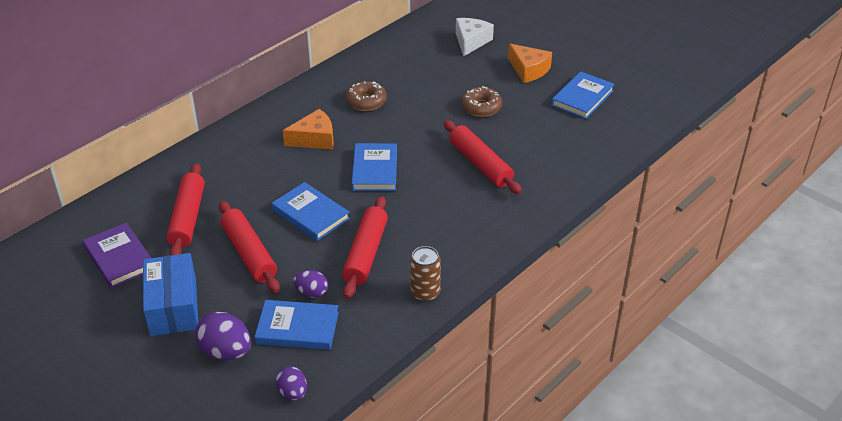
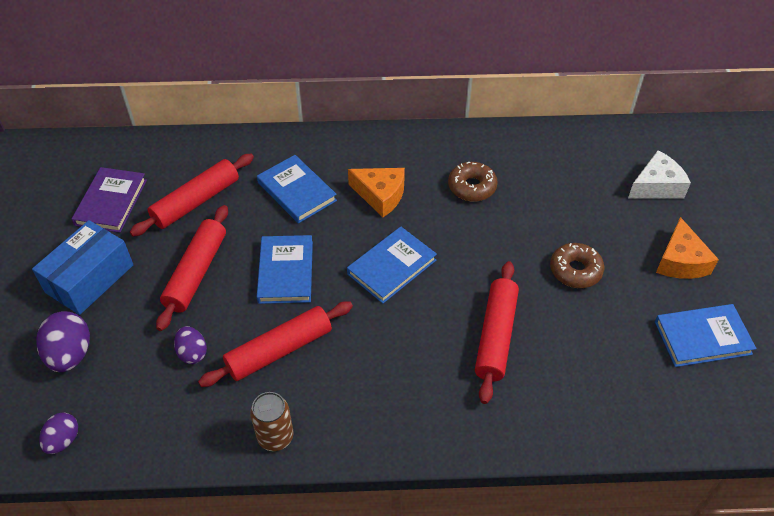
camera: 45 degrees right, 10 degrees up
blue book [255,300,339,350] -> blue book moved to [257,155,337,223]

